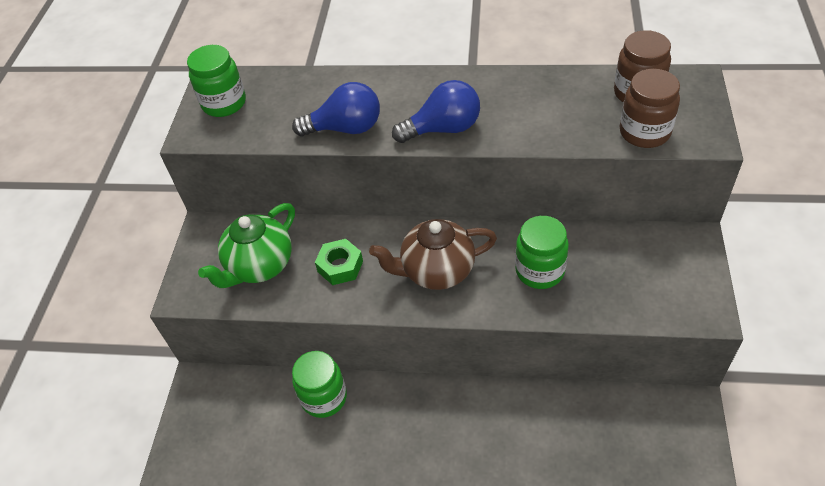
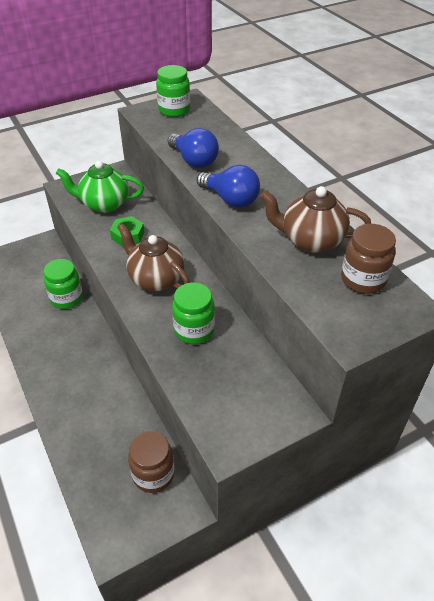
camera: 50 degrees right, 5 degrees down
brown jar [620,69,680,148] -> brown jar moved to [128,431,175,493]
none -> brown teapot [260,186,371,253]

